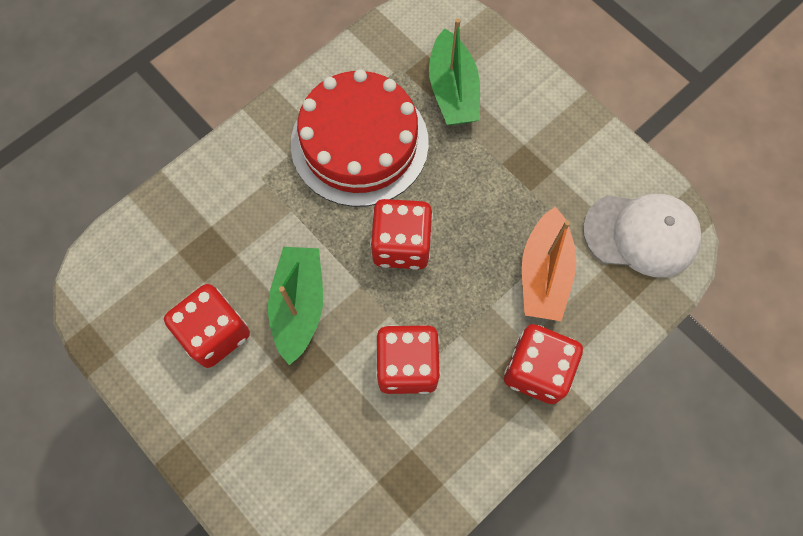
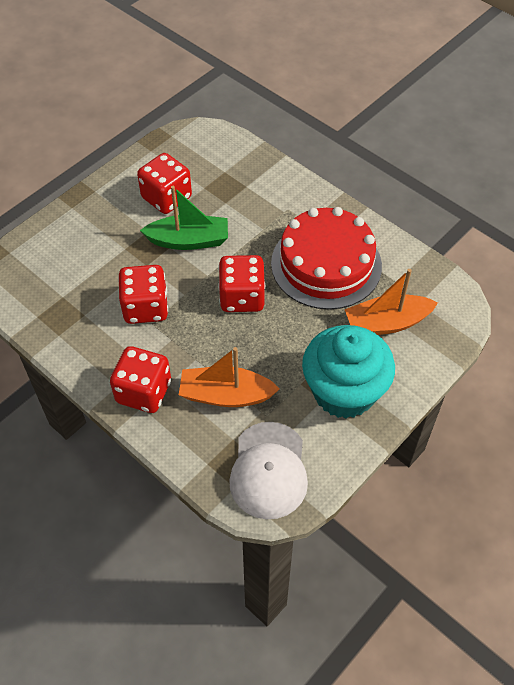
camera: 85 degrees right, 15 degrees down
green boat [429,18,480,125] -> orange boat [345,269,438,335]
none -> turquoise cupcake [302,325,395,419]

